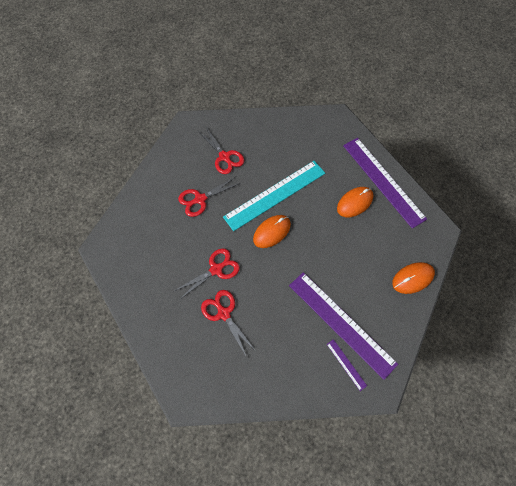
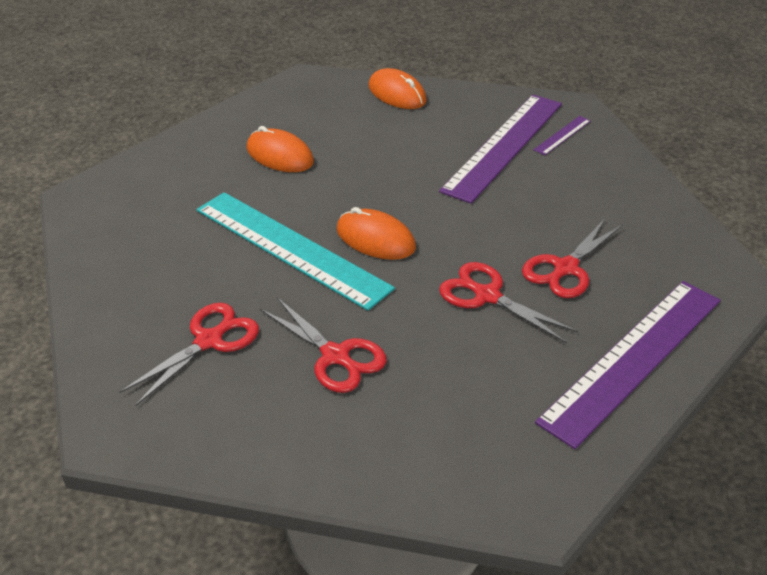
camera: 105 degrees left, 25 degrees down
purple ruler [343,138,427,229] -> purple ruler moved to [535,281,721,449]

